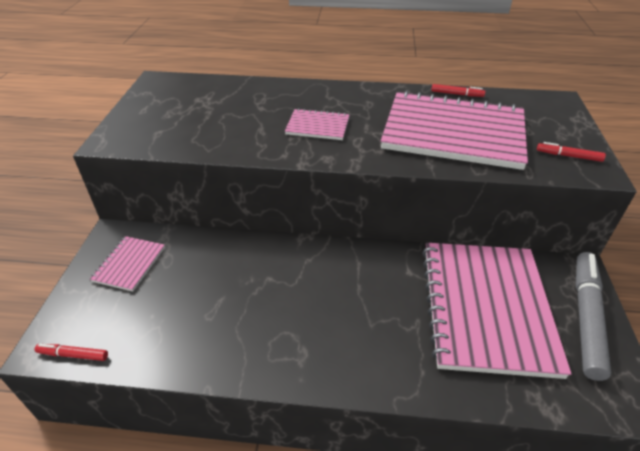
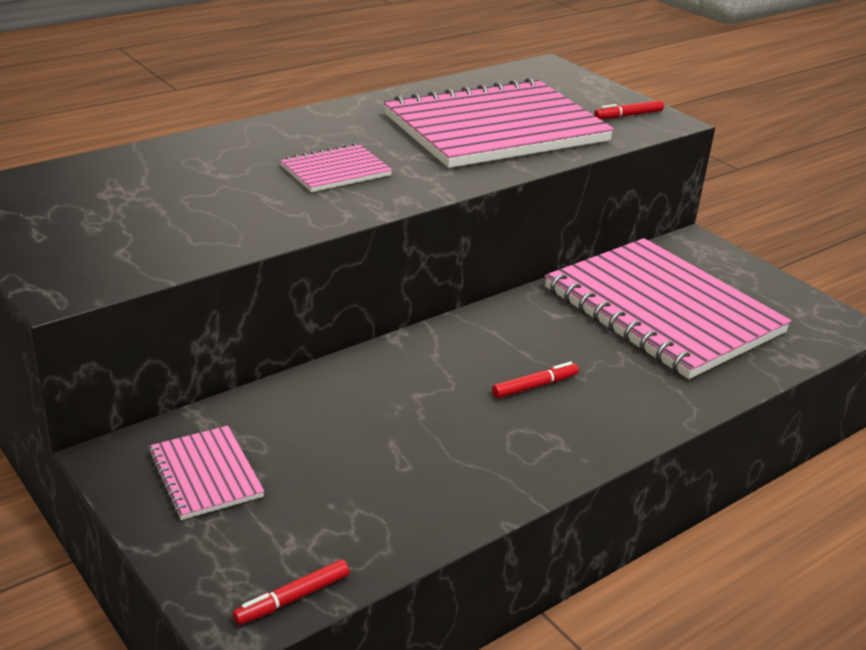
camera: 45 degrees left, 10 degrees down
red marker [431,84,485,97] -> red marker moved to [492,362,579,398]
grey marker [576,252,611,381] -> none

